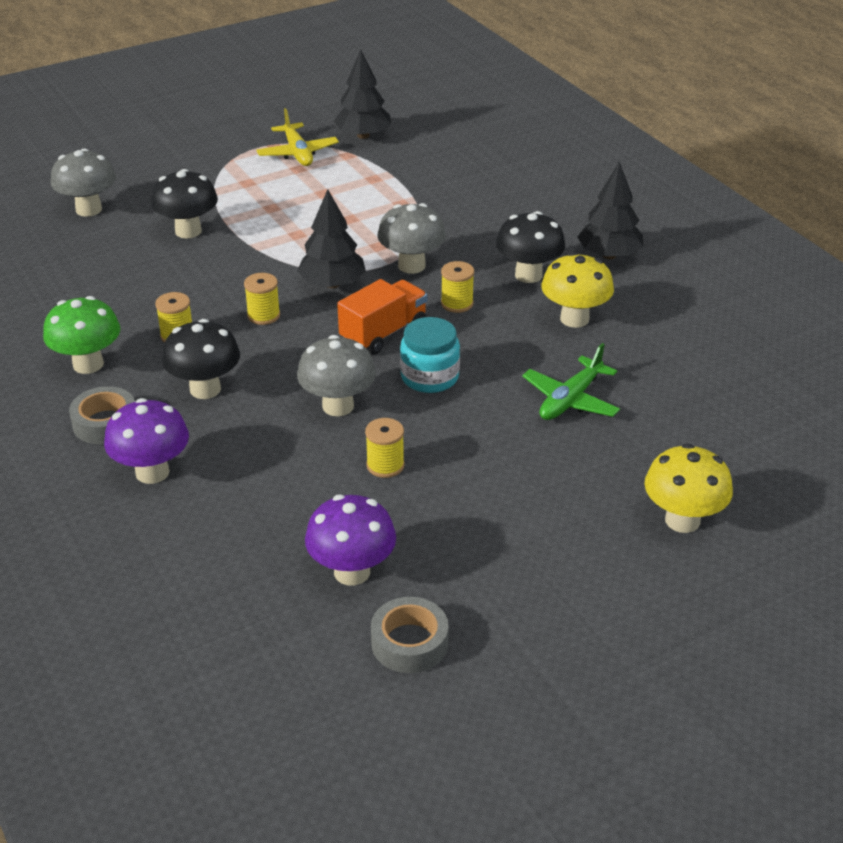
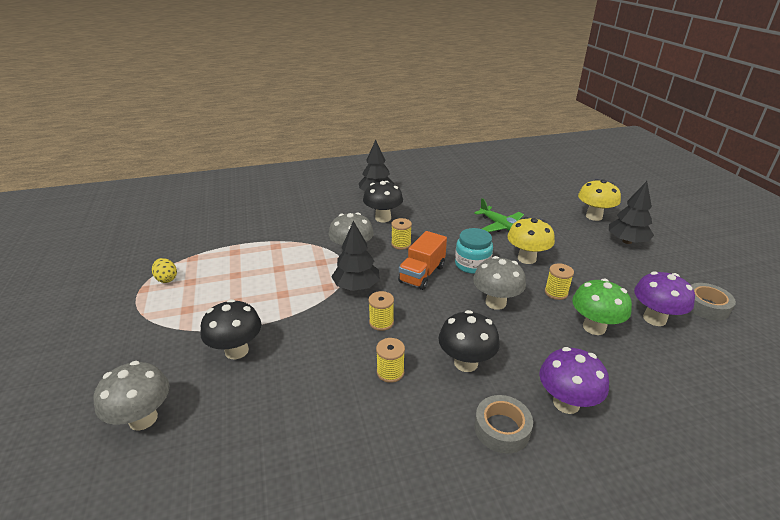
camera: 75 degrees left, 5 degrees down
green mushroom [43,296,120,374] -> green mushroom moved to [572,279,632,335]
yellow plane [257,108,339,166] -> yellow egg [152,258,177,283]
black tree [333,49,391,139] -> black tree moved to [609,181,654,244]
orange truck [337,279,427,355] -> orange truck turned 120 degrees counterclockwise [398,231,447,290]
yellow mushroom [541,252,614,328] -> yellow mushroom moved to [508,217,555,264]

